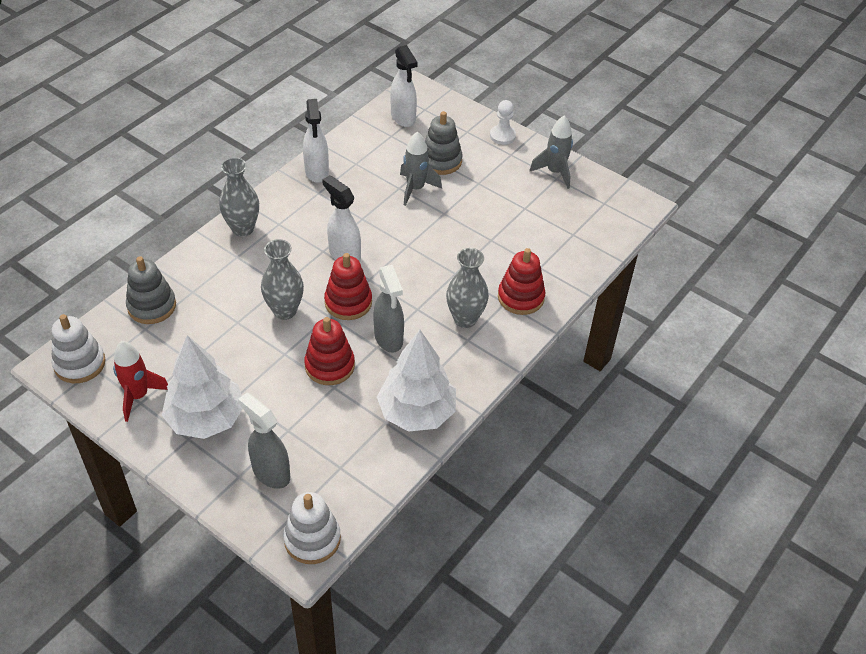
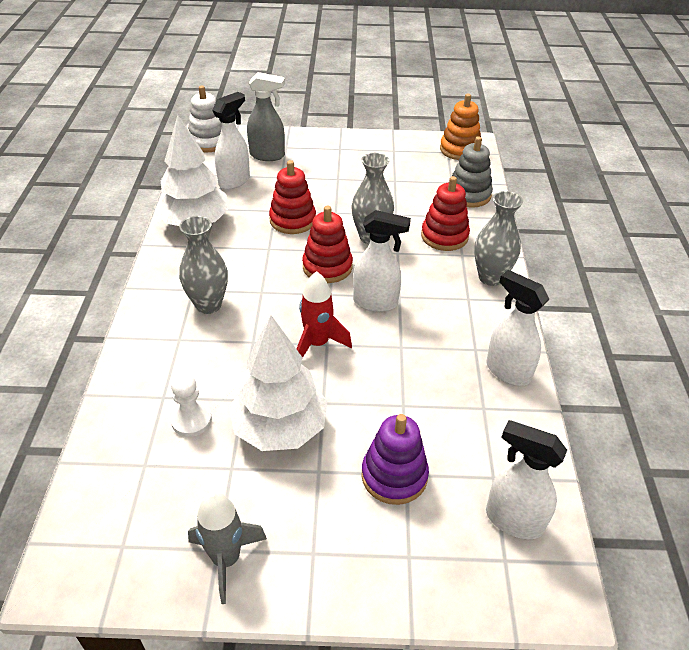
camera: 145 degrees right, 5 degrees down
white stacking toy [52,314,106,383] -> orange stacking toy [440,94,482,160]
red rocket [113,341,168,422] -> red rocket moved to [296,271,352,358]
white tree [162,335,243,439] -> white tree moved to [229,315,327,451]
grey spray bottle [373,265,404,353] -> none
grey rocket [400,132,442,206] -> none
grey stacking toy [425,111,463,175] -> purple stacking toy [361,414,429,505]
white pawn [490,100,516,145] -> white pawn moved to [171,374,212,437]
red stacking toy [498,248,546,315] -> red stacking toy moved to [421,176,470,251]
none -> white spray bottle [212,92,250,190]

